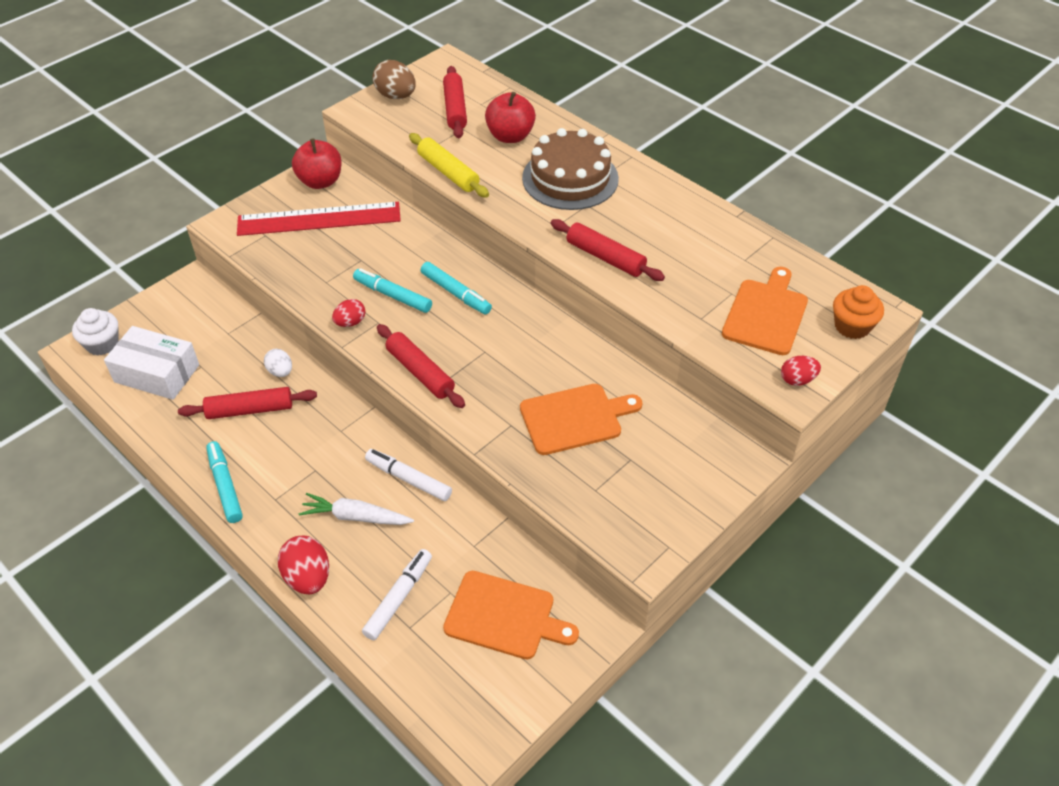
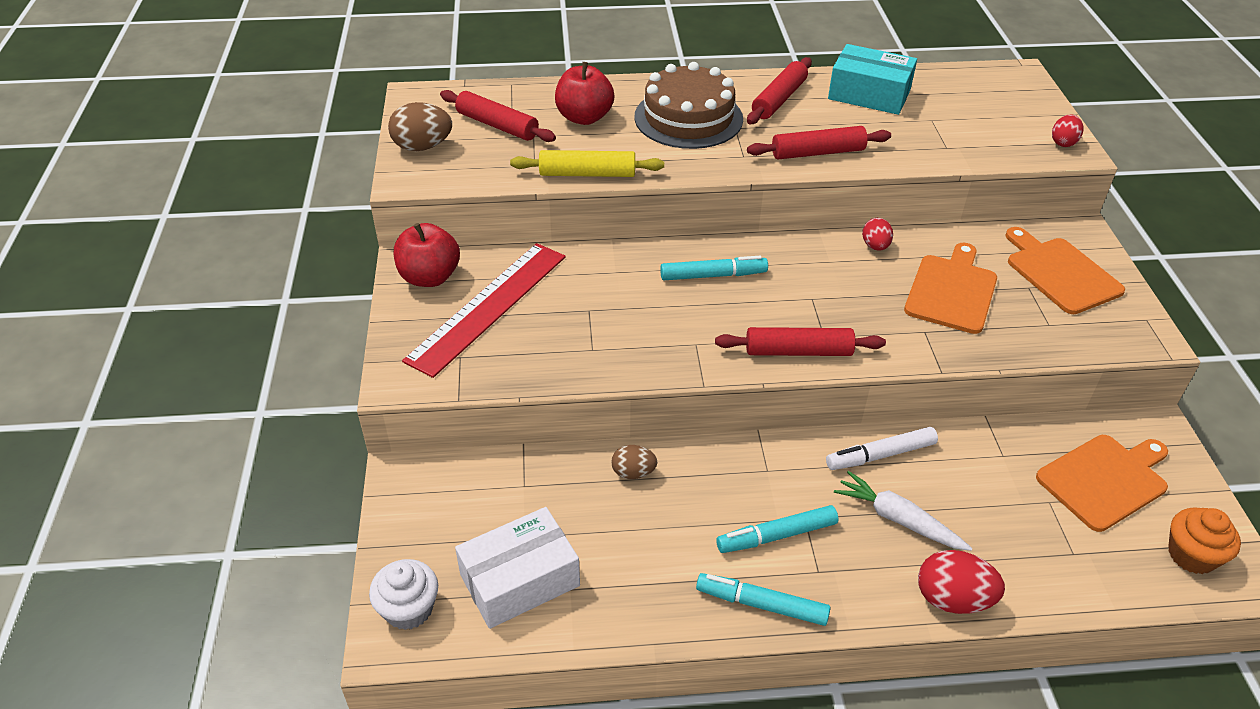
camera: 50 degrees left, 5 degrees down
red rolling pin [178,387,317,419] -> red rolling pin moved to [747,57,812,124]
white egg [264,349,292,377] -> brown egg [612,445,657,479]
white carrot [299,493,414,525] -> white carrot turned 75 degrees clockwise [834,471,972,551]
red egg [332,299,366,327] -> red egg moved to [862,218,893,251]
turquoise marker [353,268,432,313] -> turquoise marker moved to [716,505,838,553]
white marker [362,549,432,640] -> none
orange cutting board [722,267,808,355] -> orange cutting board moved to [1006,227,1125,314]
orange cupcake [833,285,884,339] -> orange cupcake moved to [1168,507,1241,574]
none -> turquoise box [828,44,917,115]

